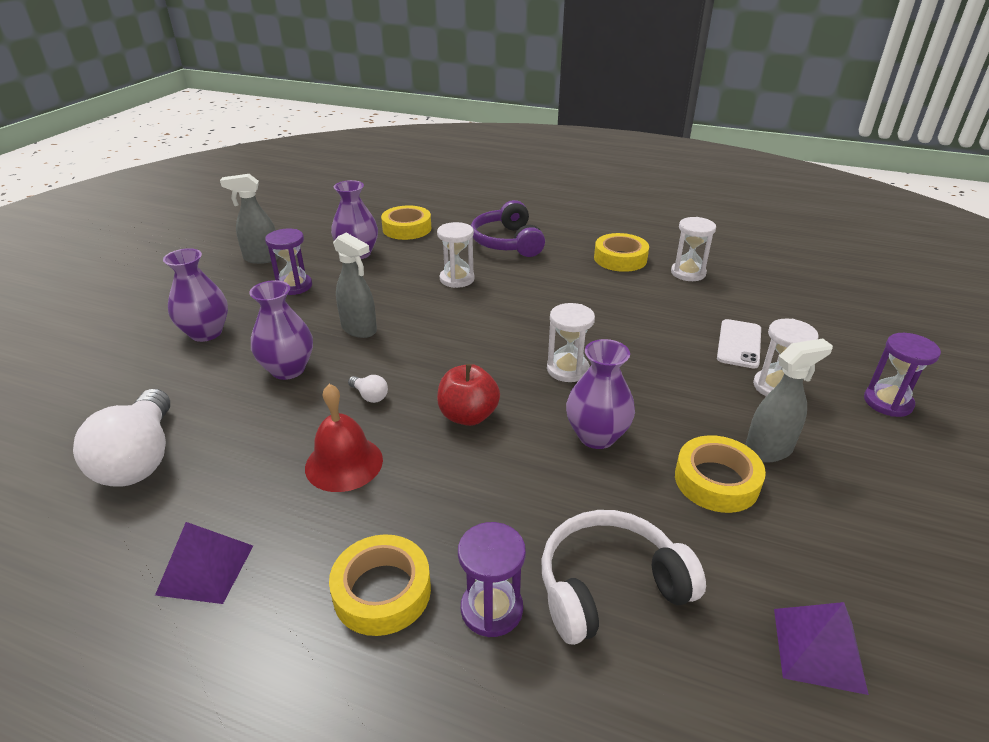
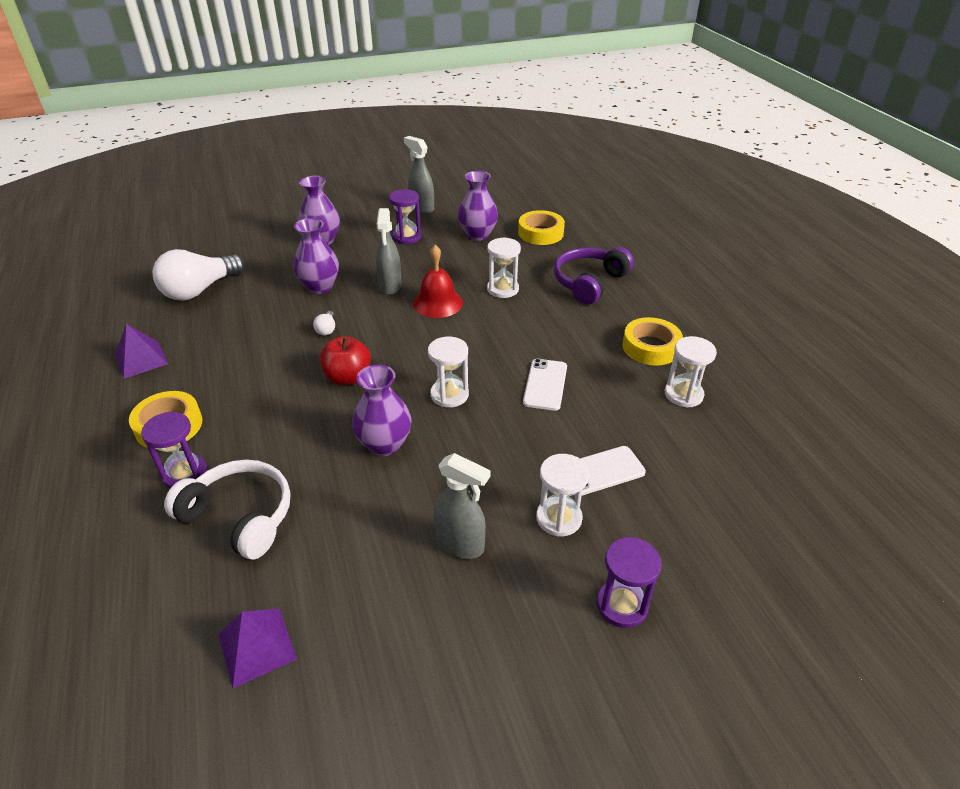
camera: 50 degrees right, 5 degrees up
red bell [305,384,383,492] -> red bell moved to [413,245,463,318]
yellow tape [675,435,766,513] -> none
none -> white phone [523,359,567,411]

